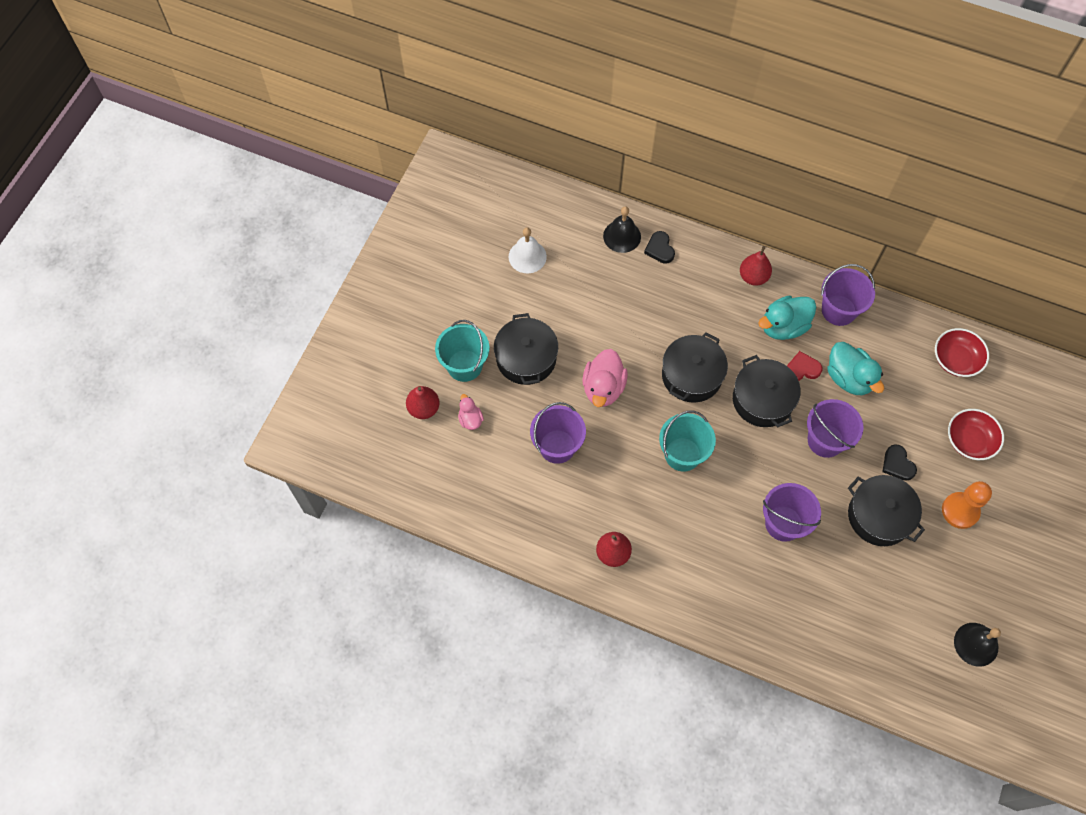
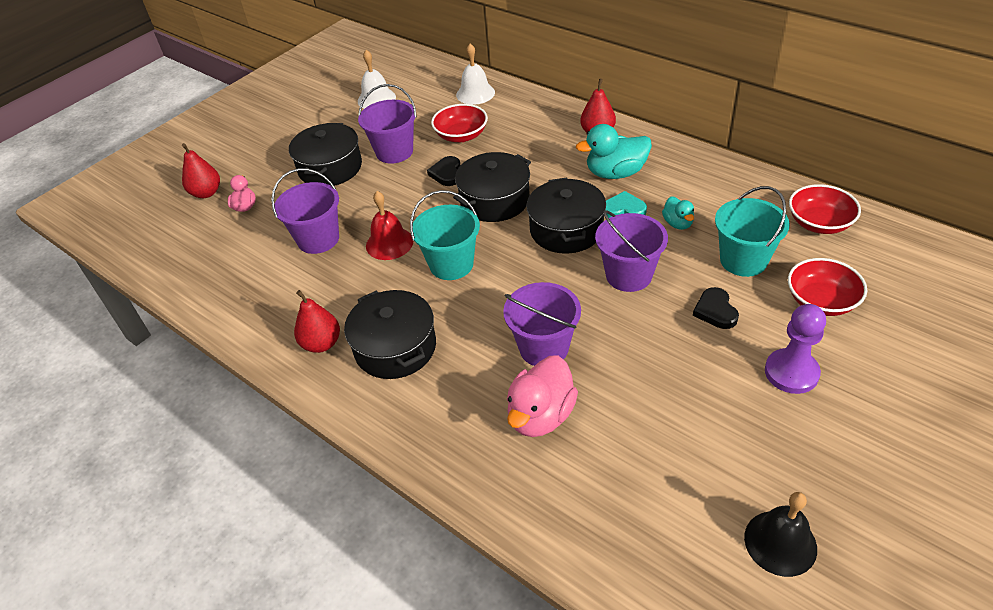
camera: 20 degrees right, 20 degrees down
turquoise bucket [435,320,490,382] -> turquoise bucket moved to [715,186,790,277]
pink duck [583,349,628,407] -> pink duck moved to [507,355,578,437]
black bell [603,206,641,253] -> white bell [456,44,495,105]
black heart [644,231,675,264] -> black heart moved to [427,156,461,186]
red heart [787,351,823,381] -> turquoise heart [606,191,647,218]
purple bucket [821,264,875,326] -> purple bucket moved to [358,84,417,164]
turquoise duck [827,342,884,395] -> turquoise duck [662,196,694,230], size x0.55
black pot [848,475,925,546] -> black pot moved to [344,290,436,379]
orange pawn [942,481,992,529] -> purple pawn [765,304,826,394]
none -> red bell [366,191,413,260]
none -> red bowl [431,104,488,142]

